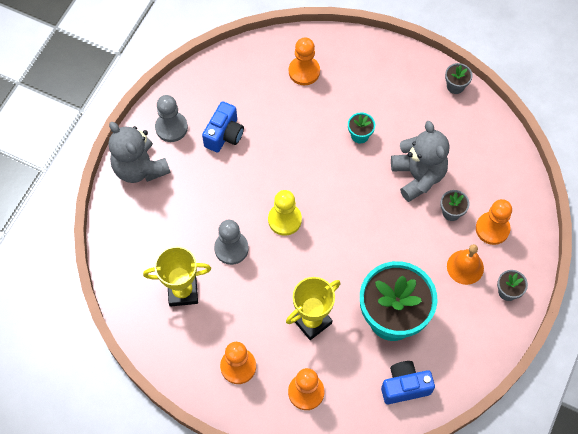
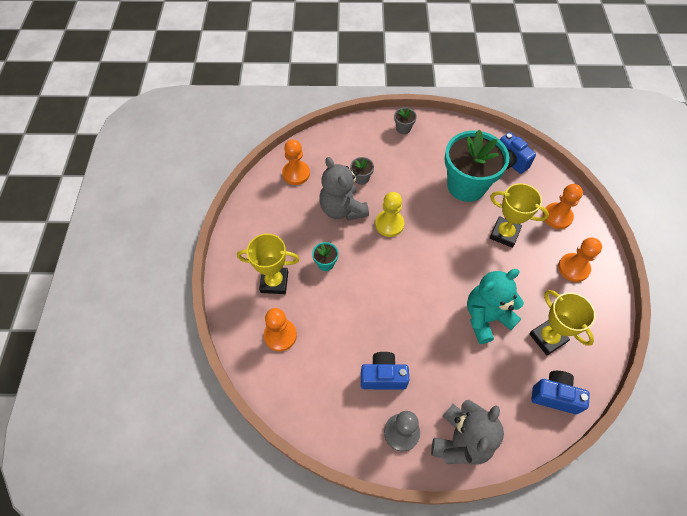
camera: 115 degrees left, 5 degrees down
grey pawn [214,220,249,265] -> turquoise teddy bear [467,269,524,344]
yellow pawn [268,190,302,236] -> yellow pawn moved to [375,192,404,237]
grey teddy bear [391,121,449,202] -> grey teddy bear turned 75 degrees counterclockwise [319,157,369,221]
grey flower pot [445,63,473,94] -> none
orange bell [447,244,484,285] -> none
orange pawn [476,199,512,245] -> orange pawn moved to [282,140,310,185]
none -> yellow trophy [237,234,299,294]
none -> blue camera [531,371,590,414]

